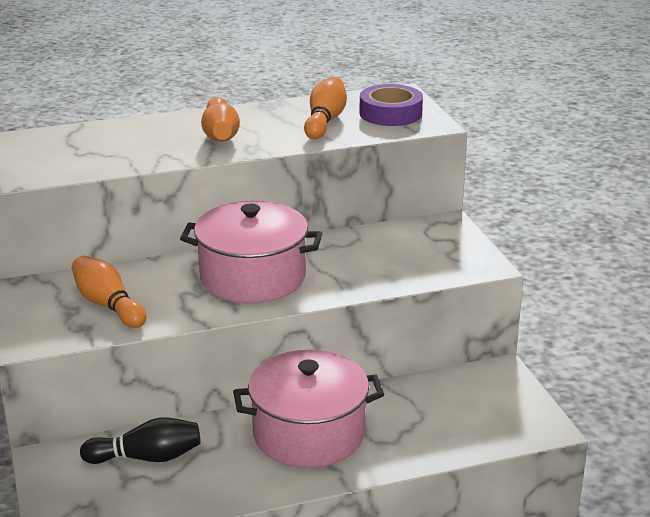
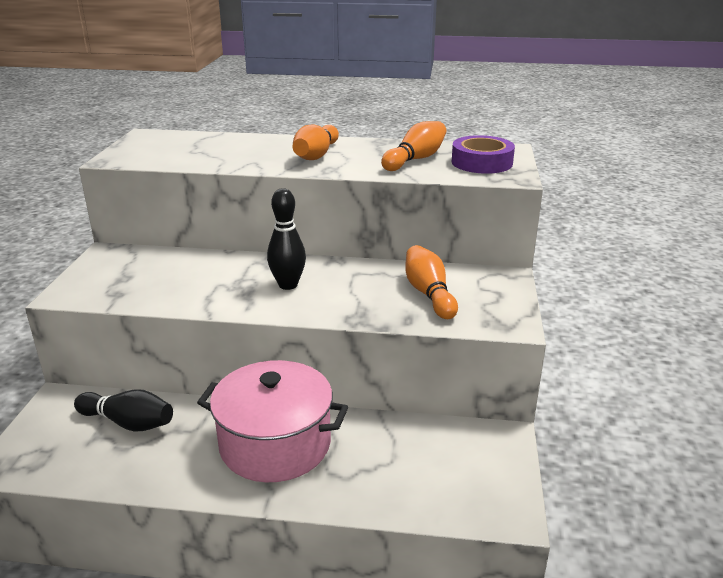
camera: 25 degrees right, 0 degrees up
orange bowling pin [72,256,146,328] -> orange bowling pin moved to [405,245,458,319]
pink pot [180,201,323,303] -> black bowling pin [267,188,306,290]

